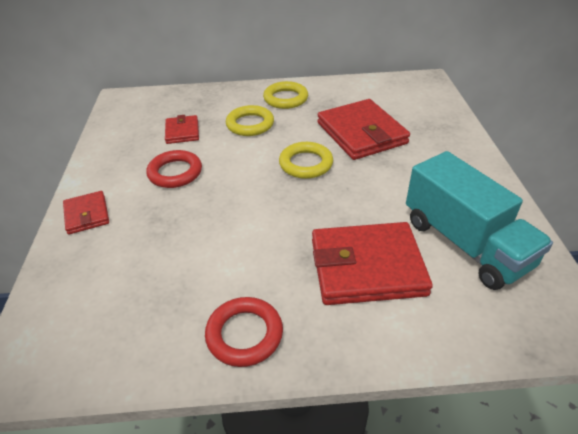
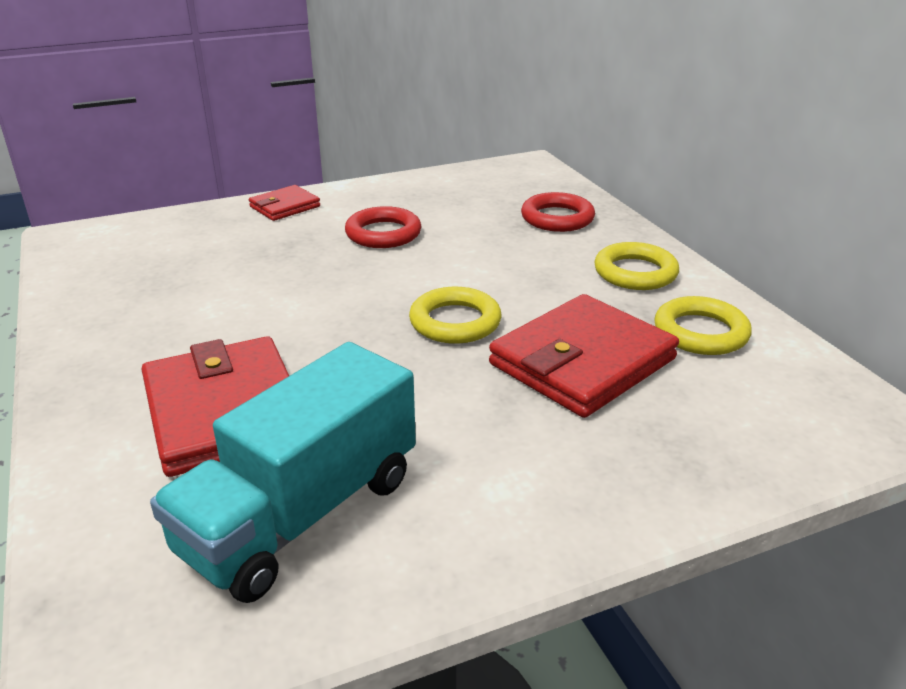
camera: 70 degrees right, 10 degrees down
red wallet [165,115,199,144] -> none
red ring [205,297,283,367] -> red ring moved to [521,192,595,232]
yellow ring [226,105,274,136] -> yellow ring moved to [654,296,752,355]

